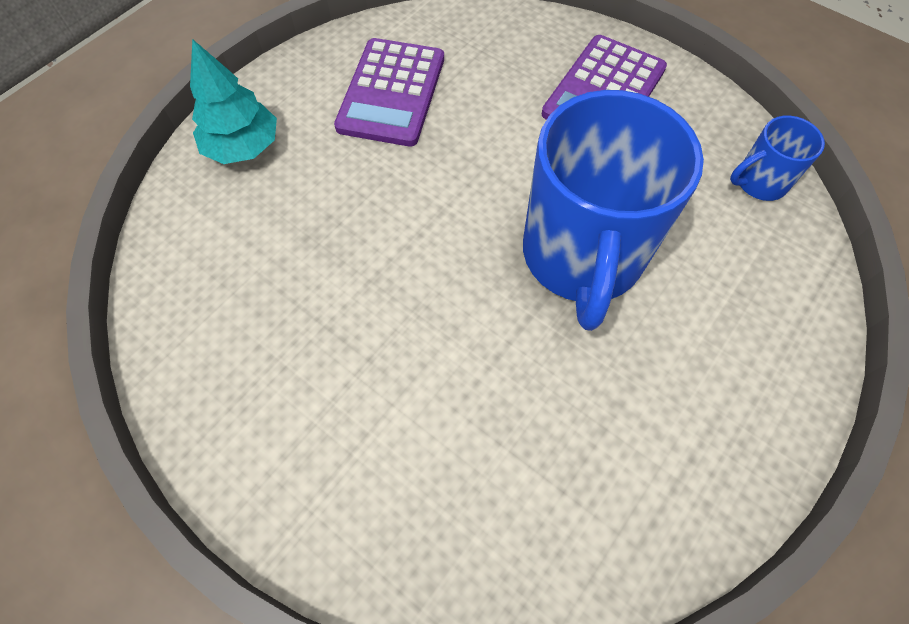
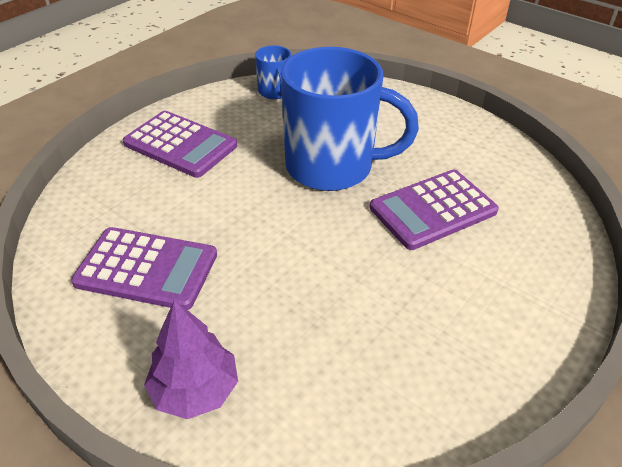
camera: 90 degrees left, 20 degrees down
turquoise tree [190,39,277,164] -> purple tree [144,299,238,419]
none -> purple calculator [370,170,499,250]

